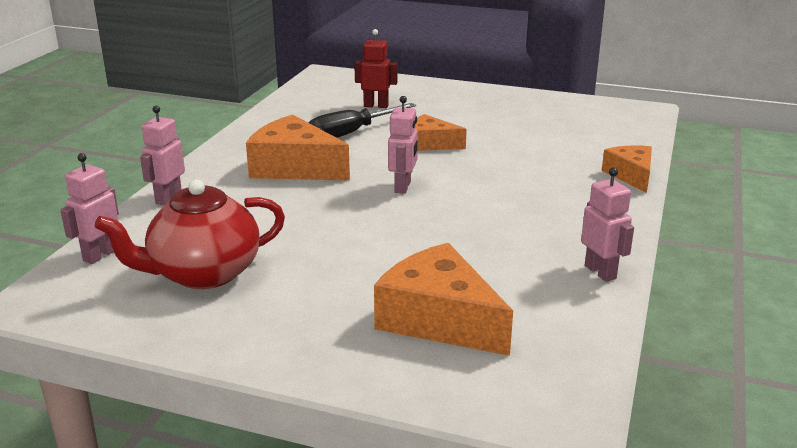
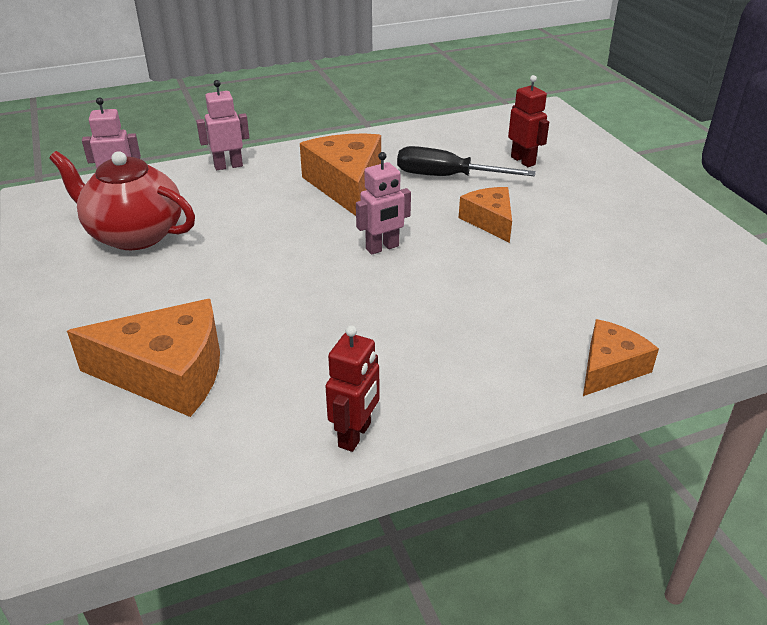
camera: 50 degrees right, 10 degrees up
orange cheese [374,243,513,356] -> orange cheese turned 90 degrees clockwise [67,299,220,417]
pink robot [581,168,634,282] -> red robot [325,325,379,452]

